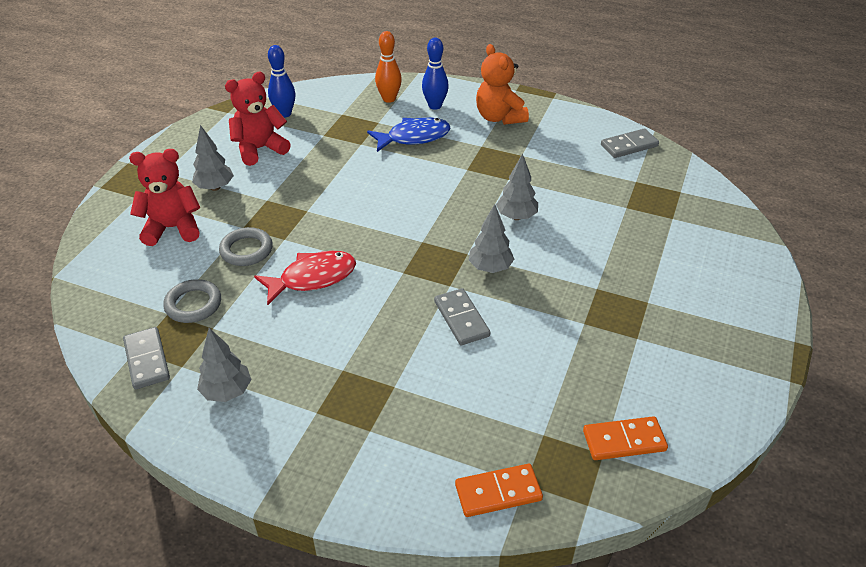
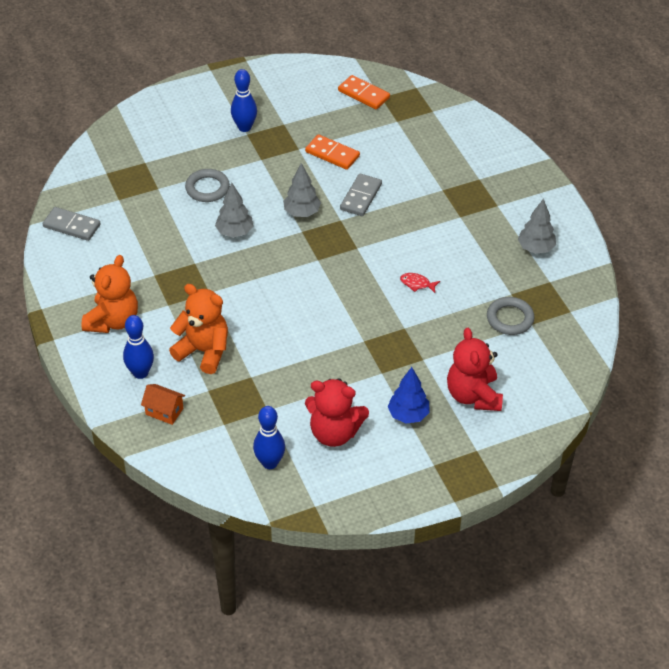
camera: 135 degrees left, 5 degrees up
grey domino [123,327,170,389] -> none
red teddy bear [129,149,200,246] -> red teddy bear turned 45 degrees clockwise [447,328,503,411]
grey tree [192,125,234,191] -> blue tree [388,367,430,424]
grey ring [219,227,273,266] -> grey ring moved to [185,169,230,202]
red fish [254,251,356,305] -> red fish [400,273,440,293], size x0.46
blue fish [367,117,451,152] -> orange teddy bear [169,284,228,374]
orange bowling pin [375,31,402,103] -> orange house [141,384,185,425]
orange domino [455,464,543,517] -> orange domino moved to [305,134,360,170]
none -> blue bowling pin [231,69,257,132]

